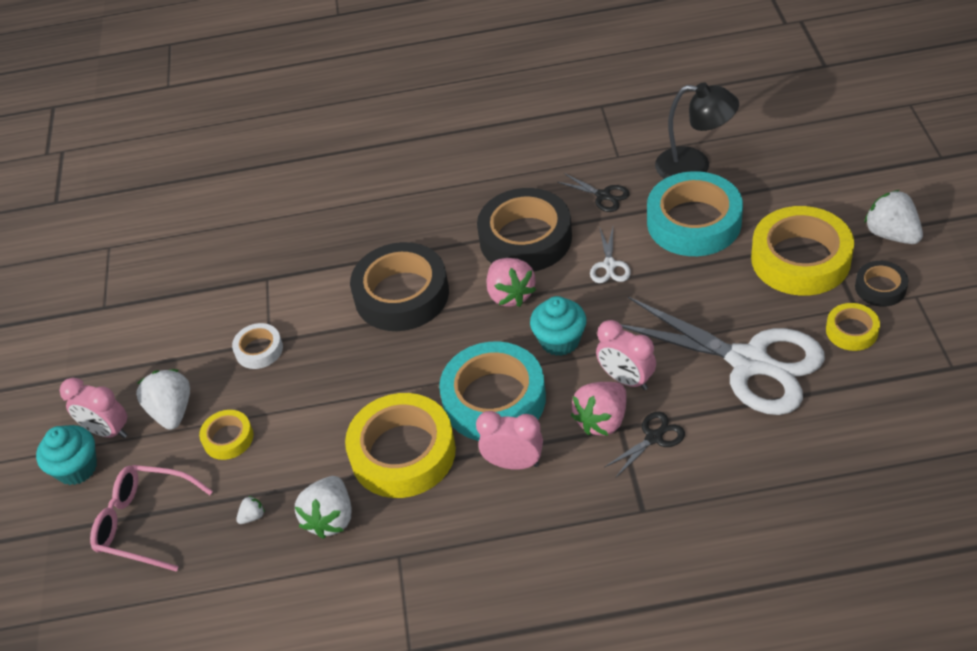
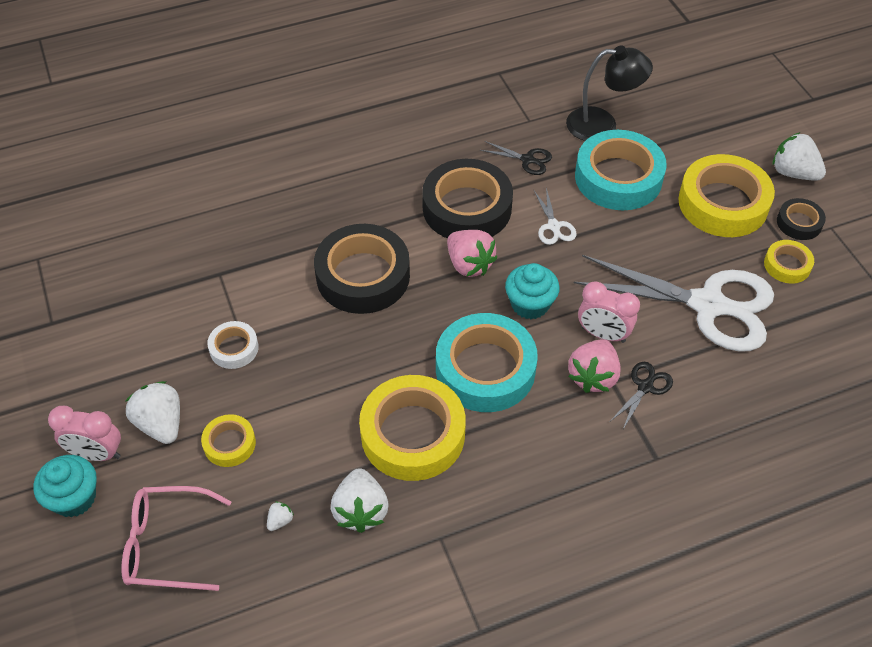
camera: 20 degrees left, 5 degrees up
pink clock [476,411,543,470] -> none

